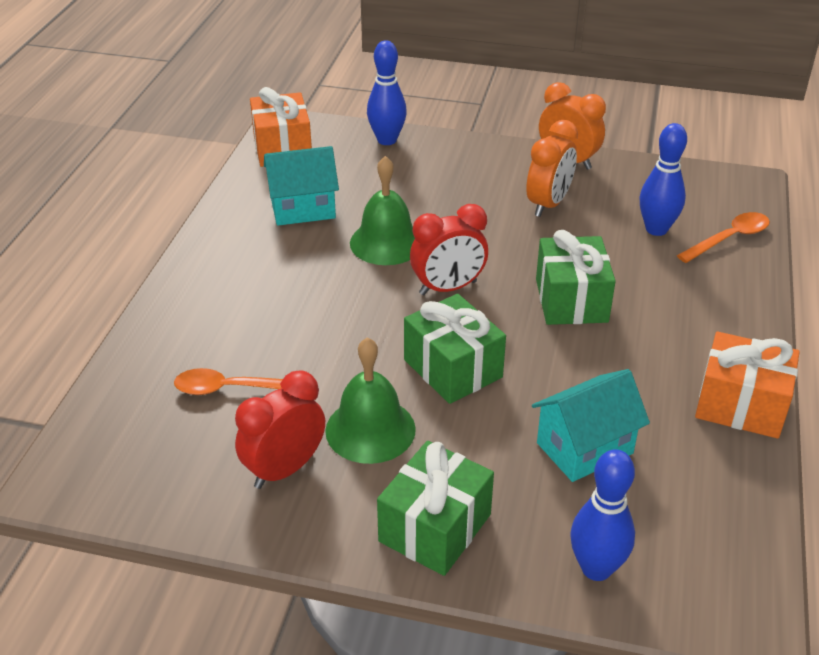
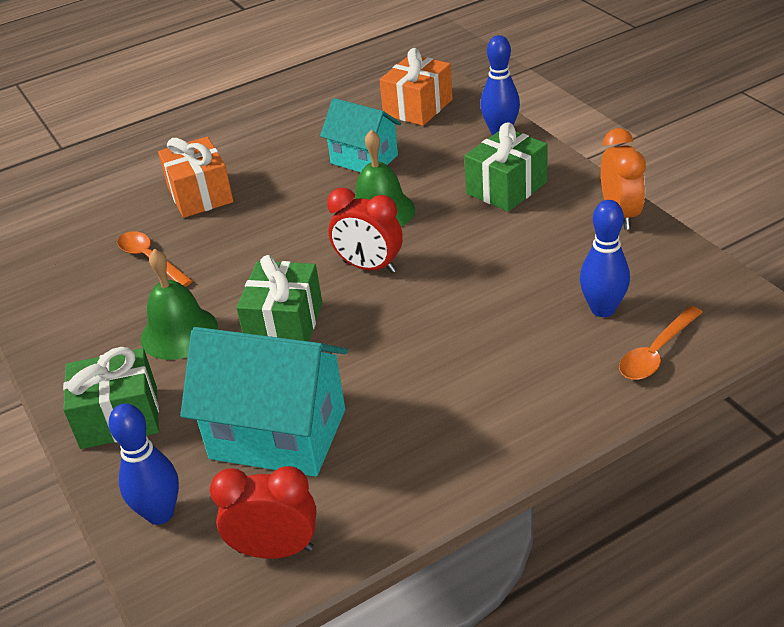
camera: 50 degrees right, 0 degrees up
red clock [235,370,325,489] -> red clock moved to [210,466,316,559]
orange clock [526,120,578,217] -> none
turquoise house [532,369,650,482] -> turquoise house [180,327,348,477], size x1.58
green gift [536,230,616,325] -> green gift moved to [464,122,548,212]
orange spoon [677,212,770,263] -> orange spoon turned 120 degrees clockwise [619,306,703,380]
orange gift [695,331,800,439] -> orange gift moved to [158,137,233,218]

